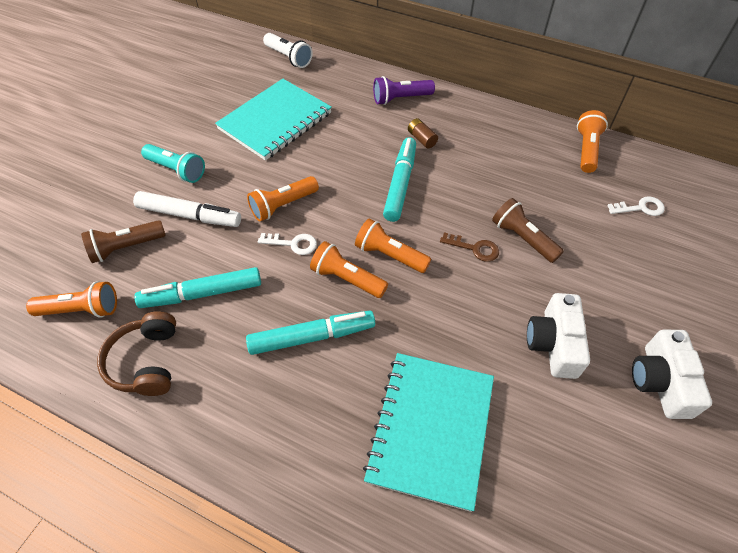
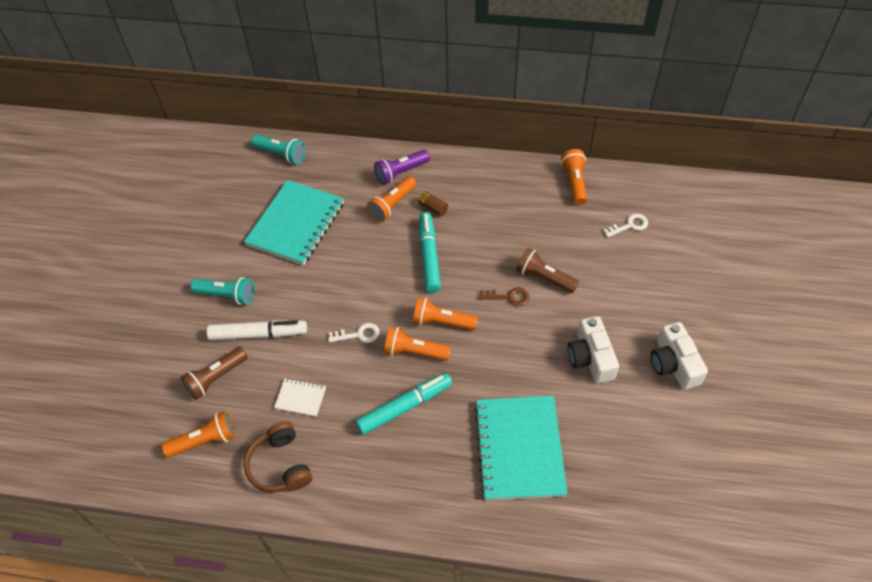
camera: 15 degrees left, 0 degrees up
turquoise marker [134,267,261,308] -> white notebook [274,378,326,417]
orange flashlight [247,176,319,222] -> orange flashlight moved to [367,176,416,222]
white flashlight [263,33,313,68] -> turquoise flashlight [252,135,305,164]

